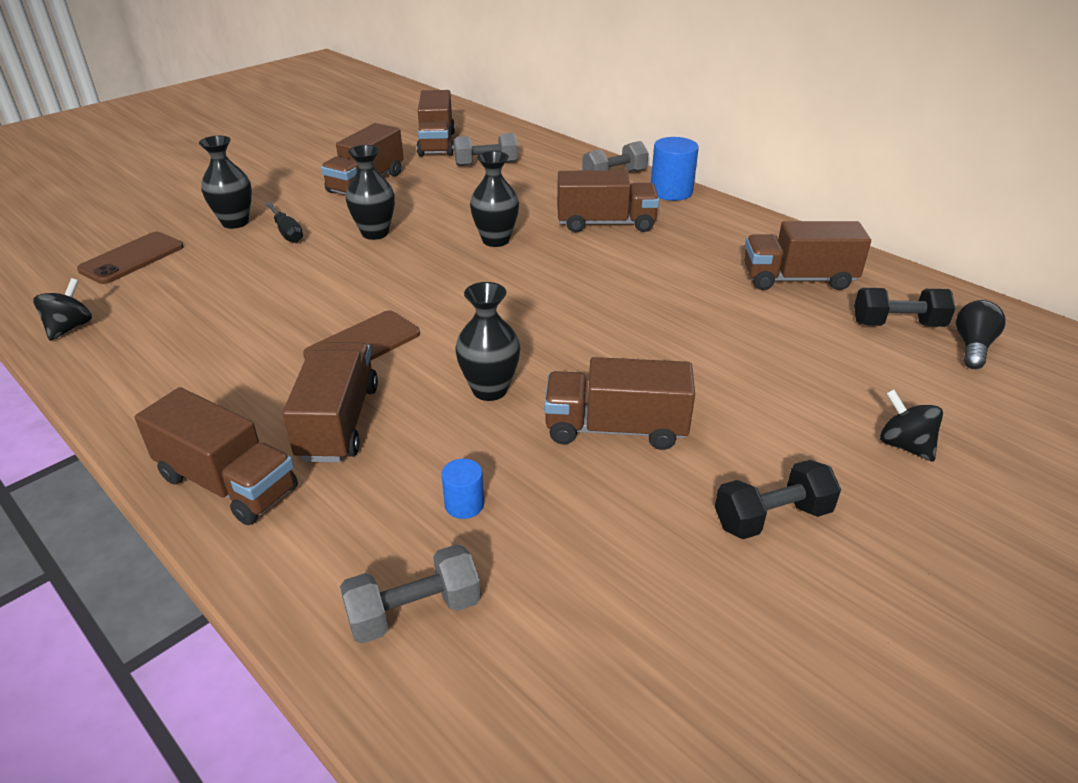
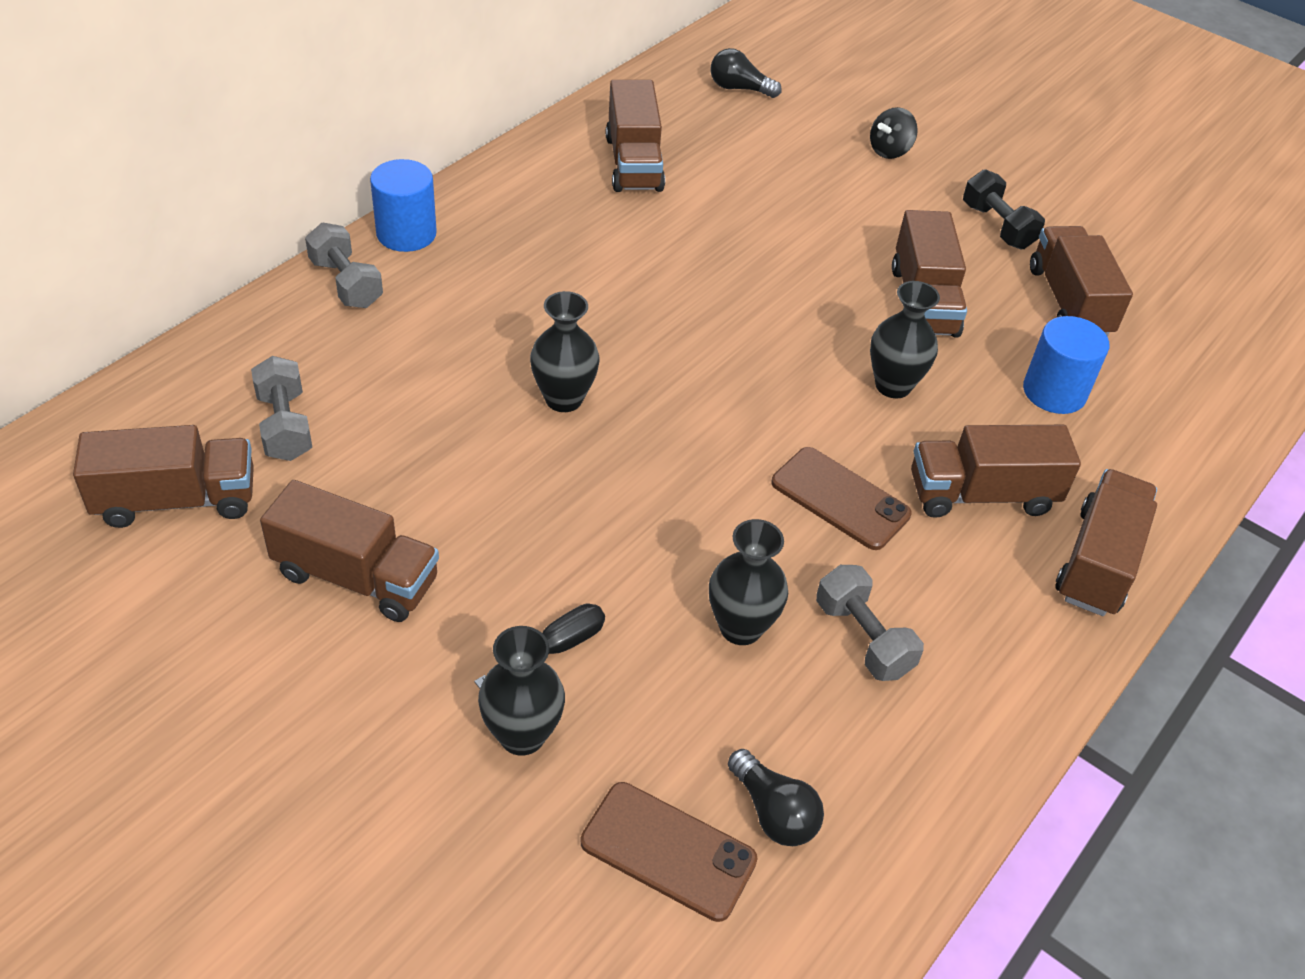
camera: 100 degrees left, 10 degrees up
black spinning top [33,278,92,341] -> none
grey dumbbell [340,544,481,644] -> grey dumbbell moved to [816,565,924,681]
black vase [346,145,395,240] -> black vase moved to [709,519,788,645]
blue cylinder [441,459,484,519] -> blue cylinder [1023,316,1109,414], size x1.84
brown truck [557,170,659,232] -> brown truck moved to [1030,226,1133,337]
black dumbbell [854,288,955,327] -> none
none -> black light bulb [728,749,824,846]

